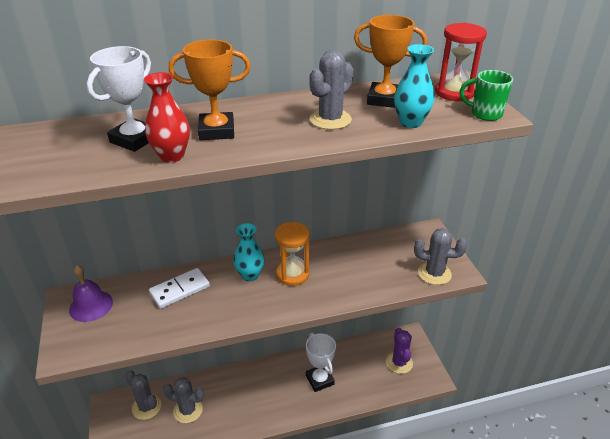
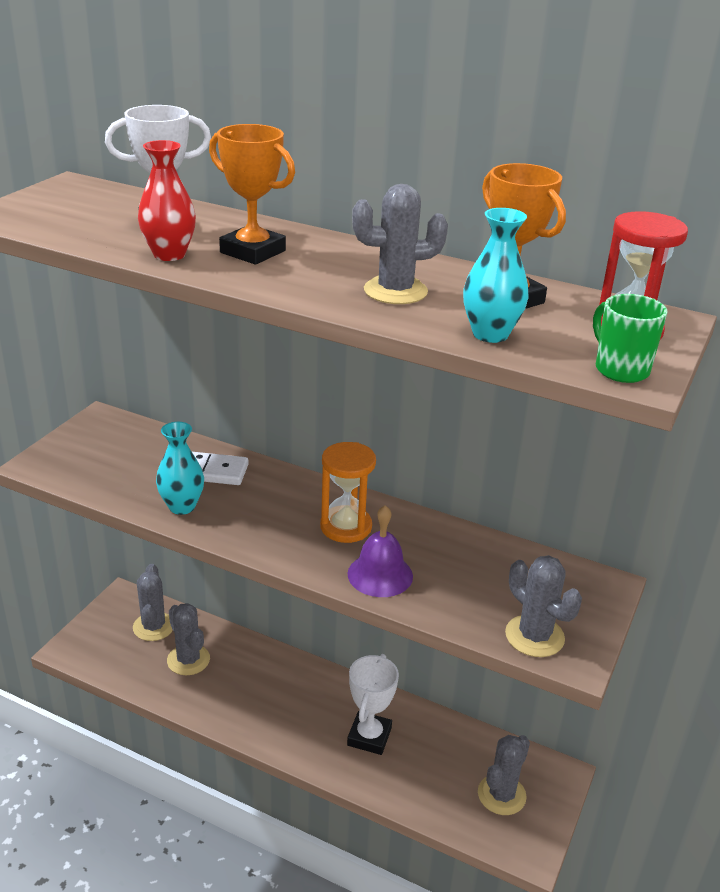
camera: 40 degrees right, 5 degrees down
purple bell [69,265,113,322] -> purple bell moved to [347,505,413,597]
turquoise vase [233,223,265,281] -> turquoise vase moved to [156,422,204,515]
purple cactus [386,328,413,374] -> grey cactus [478,735,530,815]

